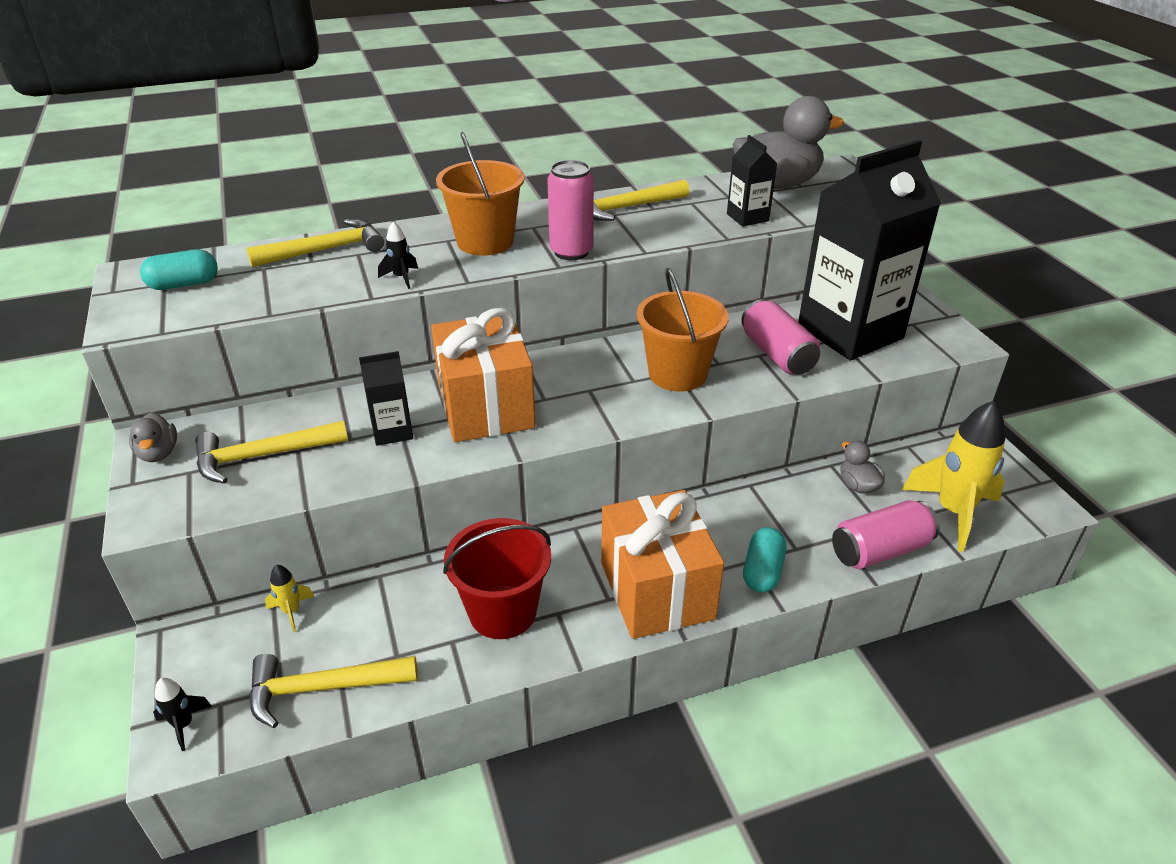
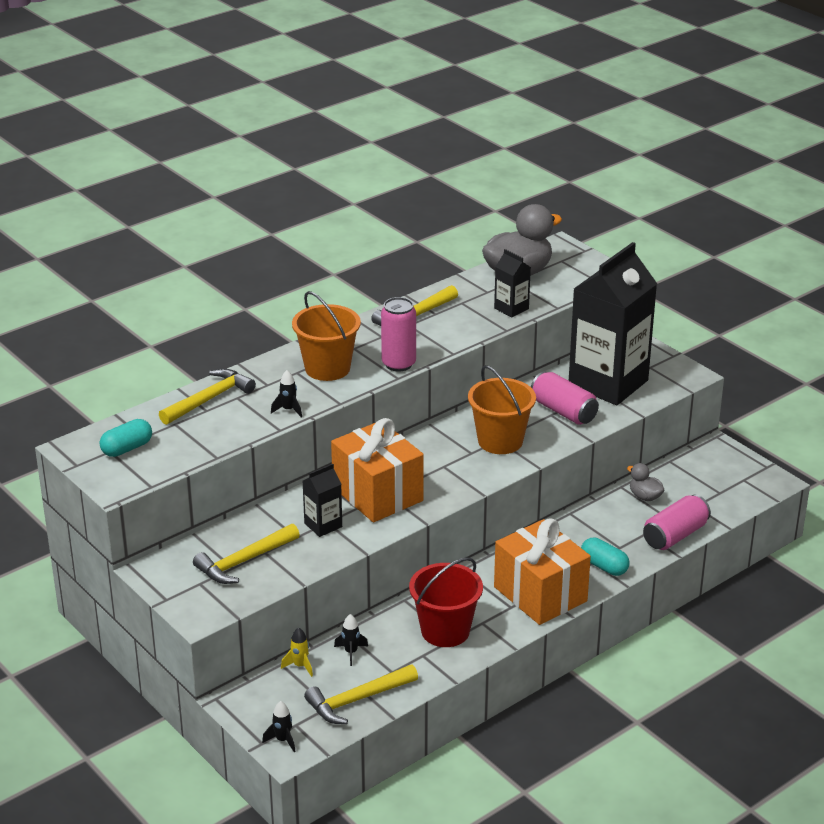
camera: 20 degrees left, 5 degrees down
grey duck [129,412,177,462] -> none
turquoise capsule [743,527,786,592] -> turquoise capsule turned 45 degrees counterclockwise [581,538,630,576]
yellow rocket [902,401,1005,552] -> none
none -> black rocket [334,614,368,666]

